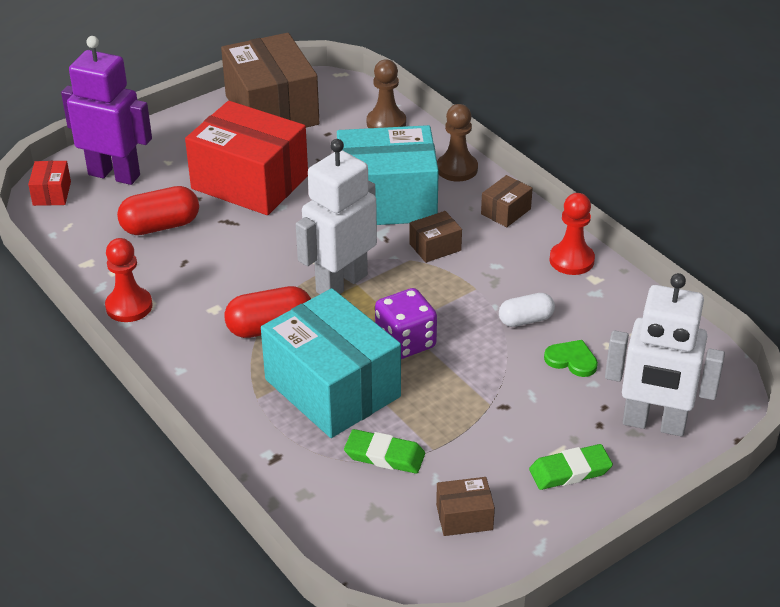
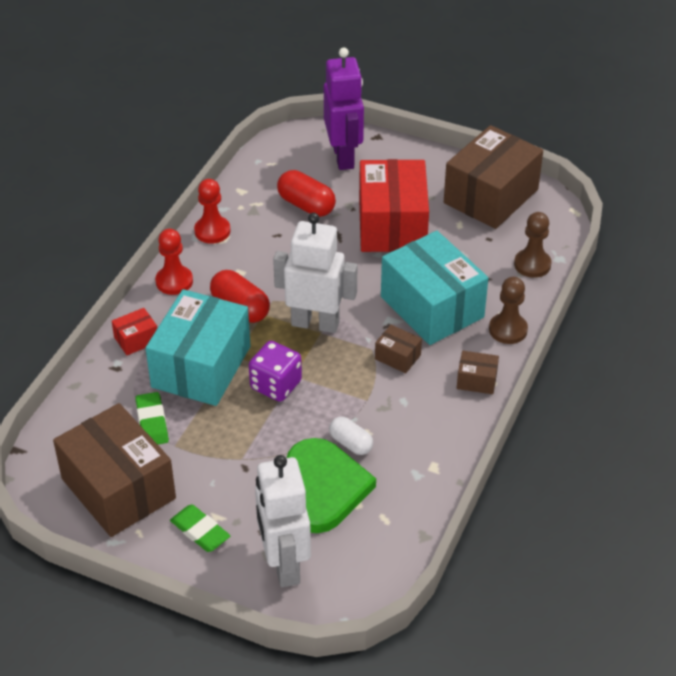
camera: 60 degrees right, 5 degrees up
red box [28,161,71,206] -> red box moved to [112,308,157,355]
brown box [436,477,495,536] -> brown box [53,403,176,537], size x2.36
green heart [544,340,598,377] -> green heart [287,438,376,533], size x2.28
red pawn [550,193,595,275] -> red pawn moved to [155,229,193,295]

